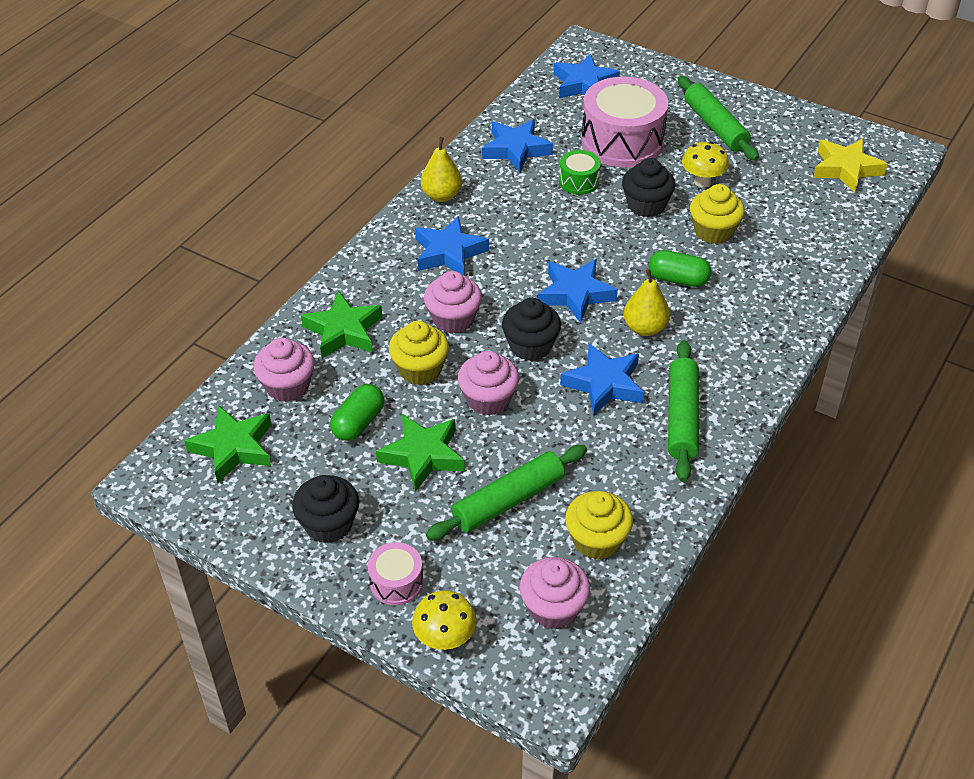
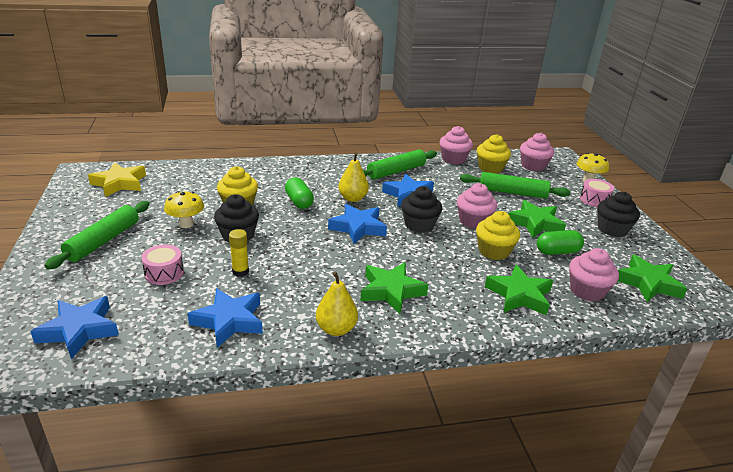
camera: 135 degrees left, 15 degrees down
blue star [415,216,489,275] -> green star [360,262,428,314]
pink cupcake [424,271,482,334] -> pink cupcake moved to [440,126,473,165]
green drum [559,150,601,195] -> yellow glue stick [229,229,249,277]
pink drum [581,77,668,168] -> pink drum [141,245,184,285], size x0.48

